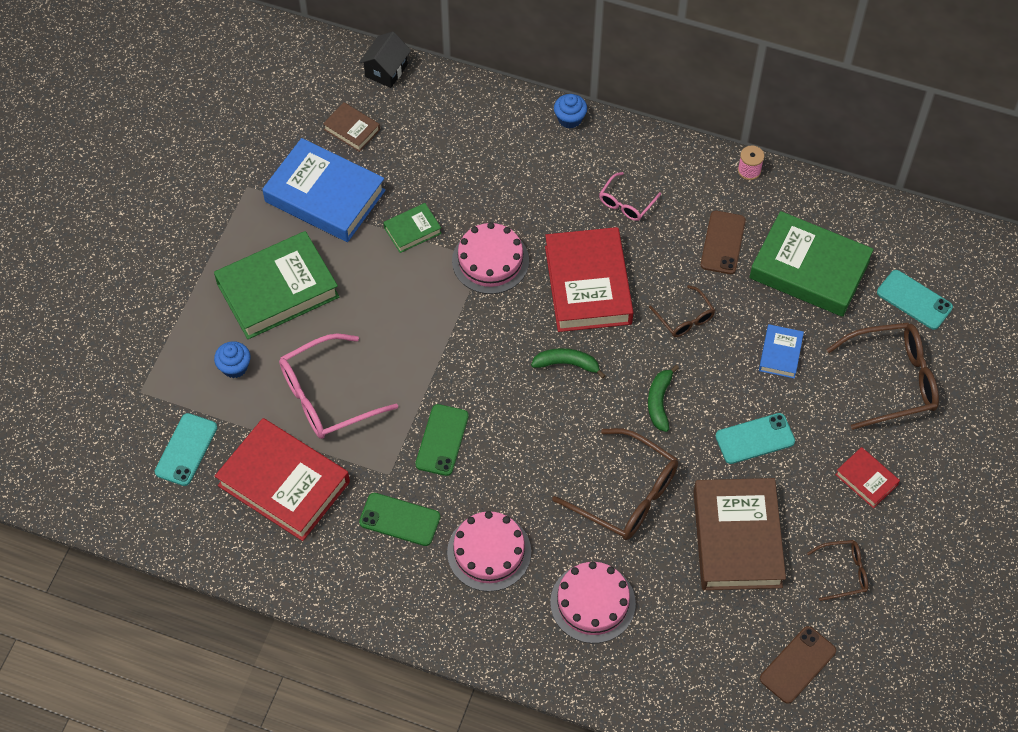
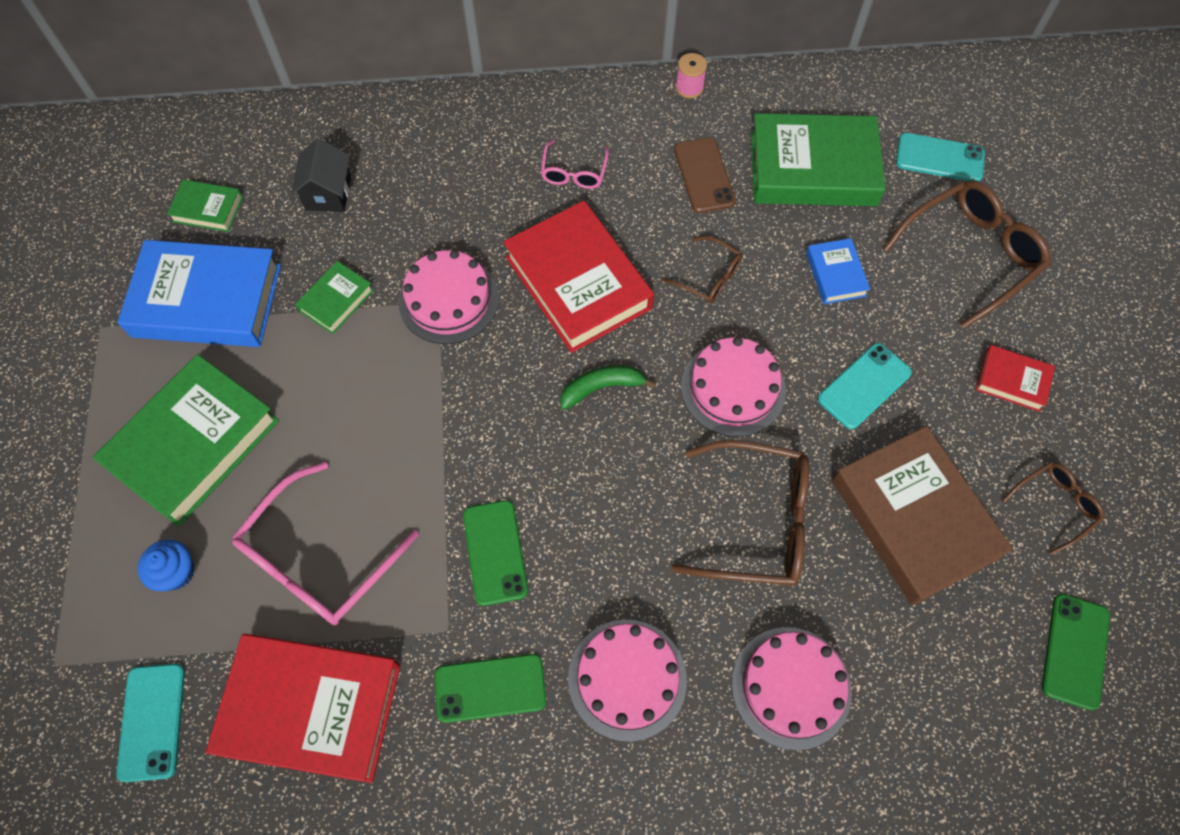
camera: 25 degrees left, 5 degrees up
brown book [323,102,380,152] -> green book [167,180,243,232]
black house [359,32,411,88] -> black house moved to [291,138,351,212]
blue cupcake [554,94,587,129] -> none
green banana [648,365,679,432] -> pink cake [681,337,786,437]
brown phone [760,626,836,704] -> green phone [1042,594,1110,711]

